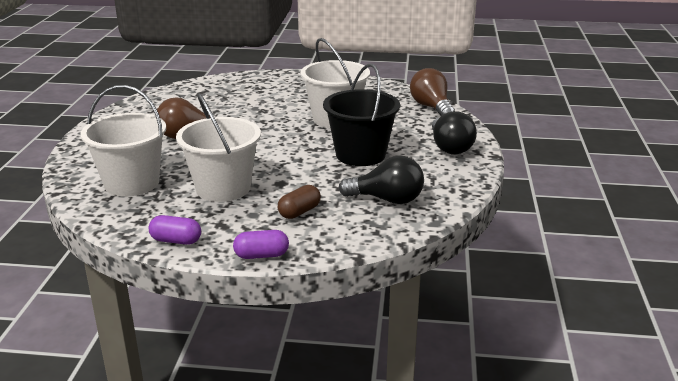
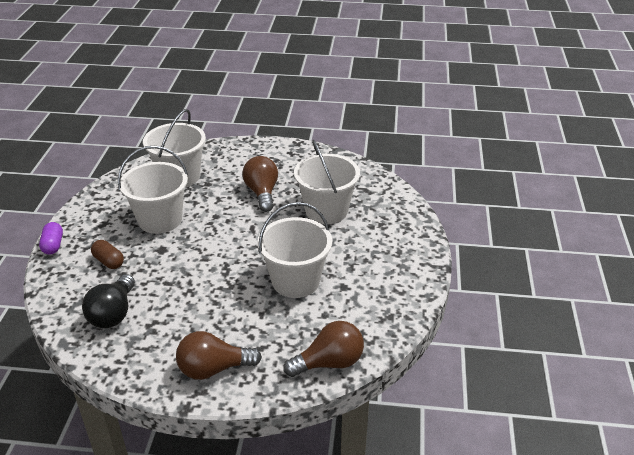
camera: 90 degrees right, 10 degrees up
purple capsule [149,215,201,245] -> none
black bucket [323,63,400,166] -> none
black light bulb [432,111,477,154] -> brown light bulb [176,331,262,380]
none -> white bucket [294,140,360,224]

